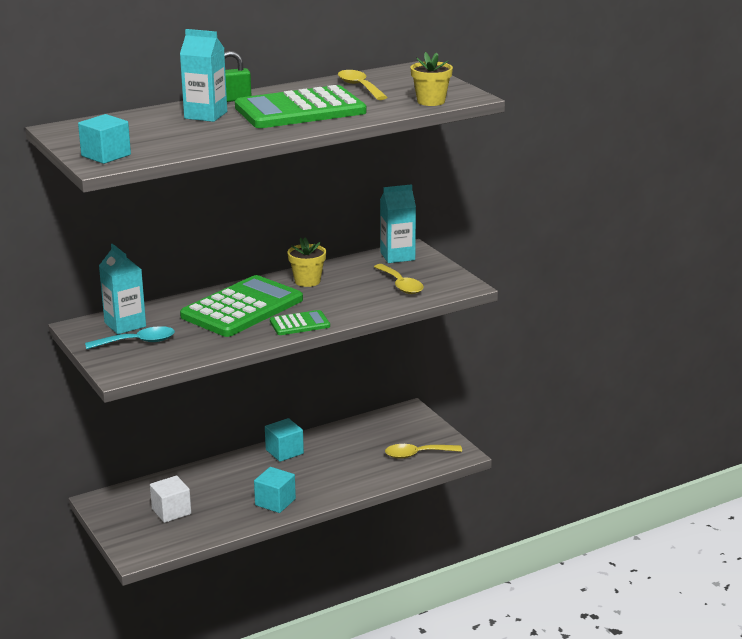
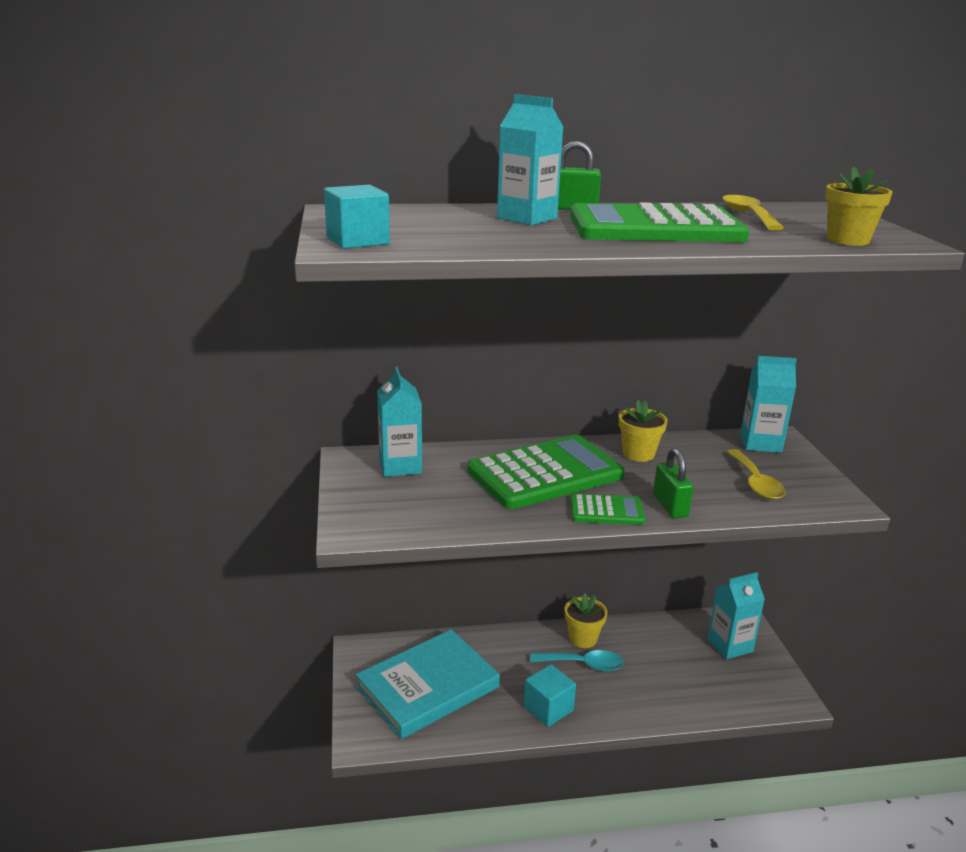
camera: 20 degrees right, 0 degrees up
turquoise spoon [85,326,175,349] -> turquoise spoon moved to [530,650,624,671]
white cube [150,475,191,523] -> turquoise book [356,629,500,739]
turquoise cube [265,418,304,462] -> yellow flower pot [565,593,608,648]
yellow spoon [385,444,462,459] -> none
none -> green padlock [653,448,694,518]
none -> turquoise carton [707,572,765,659]

